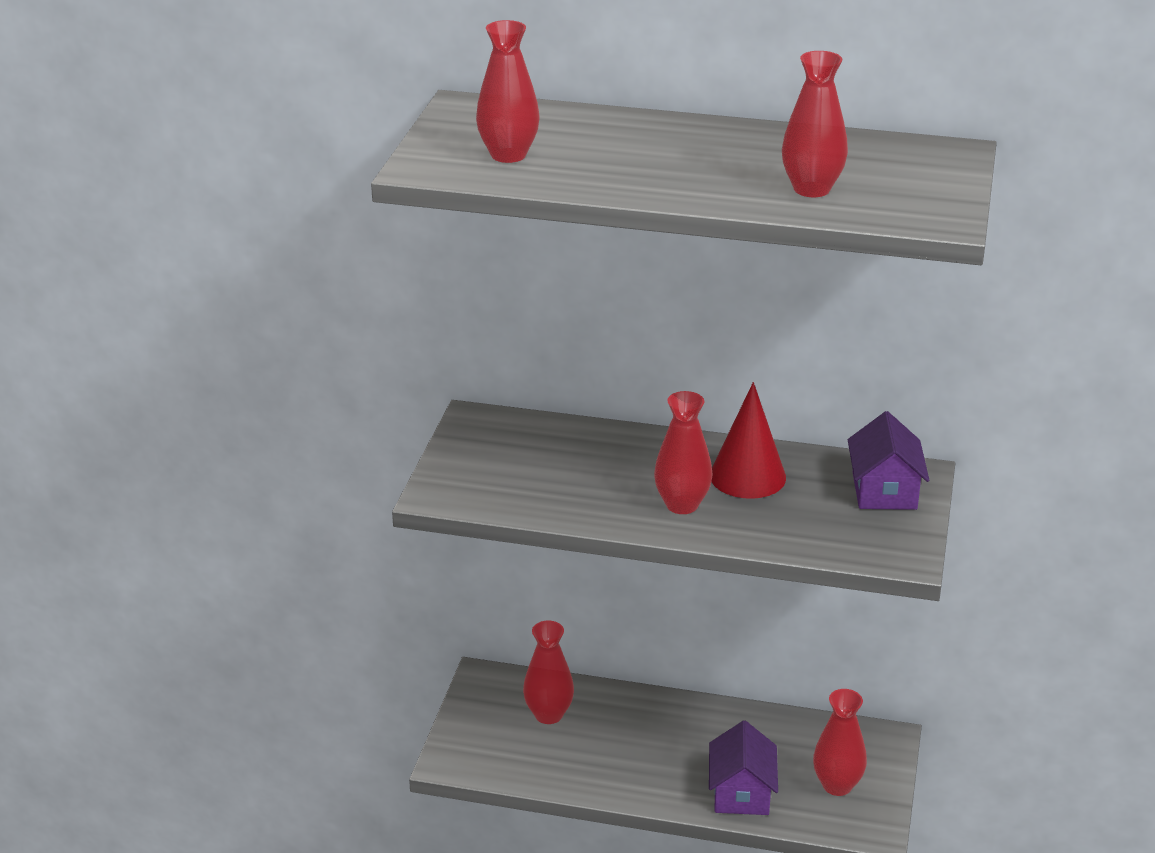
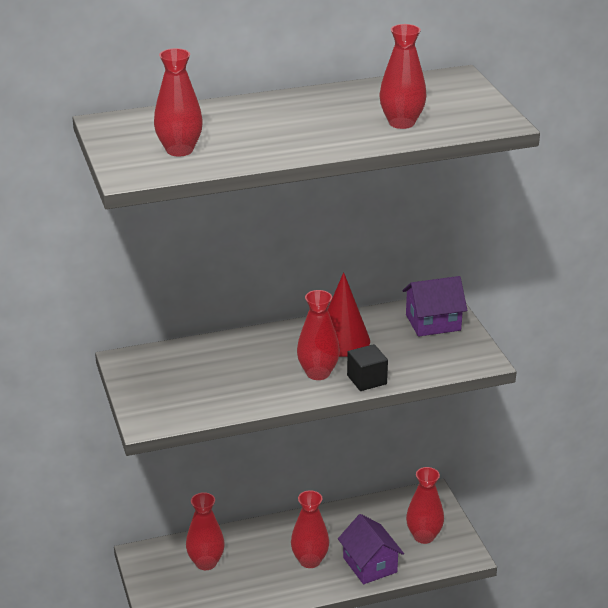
camera: 30 degrees left, 0 degrees up
purple house [848,411,929,510] -> purple house turned 75 degrees counterclockwise [402,276,467,337]
none -> red vase [291,490,329,568]
none -> black cube [347,344,388,391]

